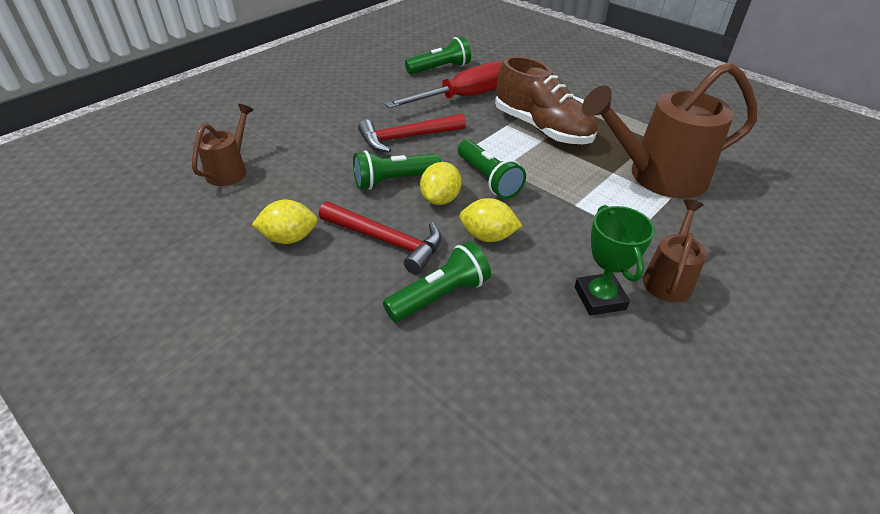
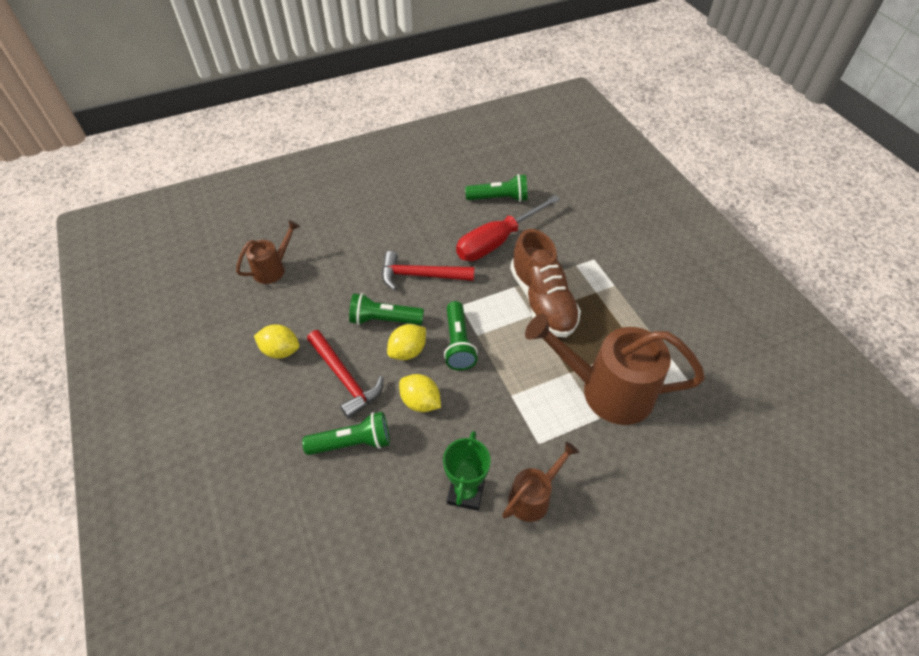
camera: 25 degrees right, 10 degrees up
red screwdriver [385,61,503,108] -> red screwdriver turned 150 degrees clockwise [456,195,560,261]

